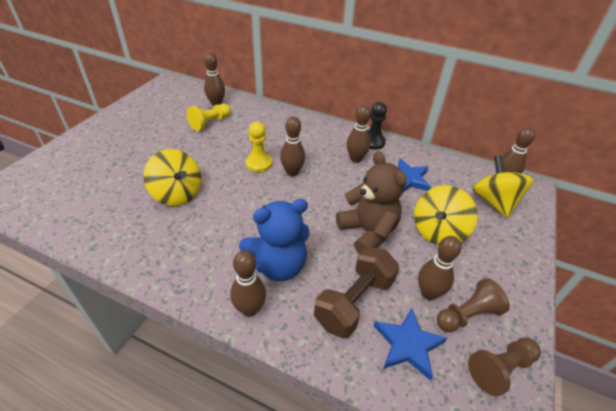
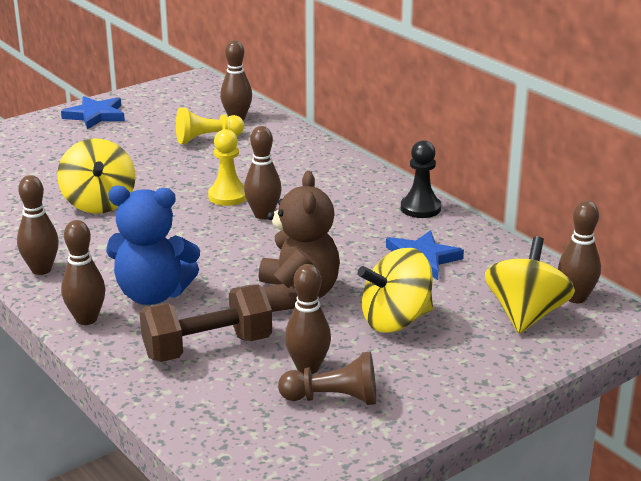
camera: 30 degrees right, 15 degrees down
brown bowling pin [347,105,371,163] -> brown bowling pin moved to [17,175,59,275]
blue star [374,308,447,381] -> blue star moved to [61,96,125,130]
brown pawn [468,338,541,396] -> none

